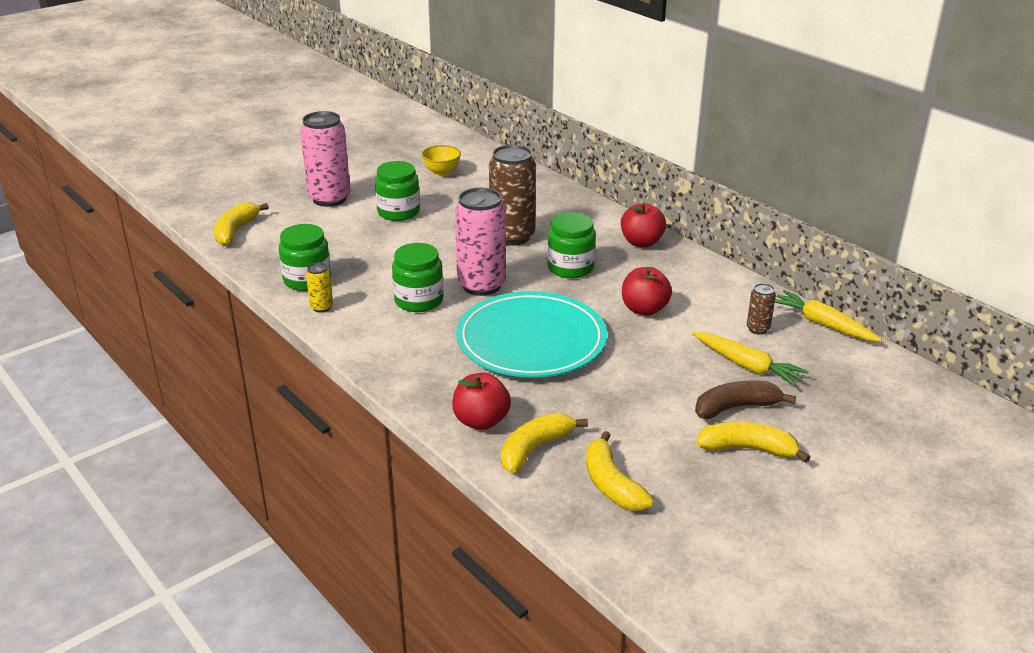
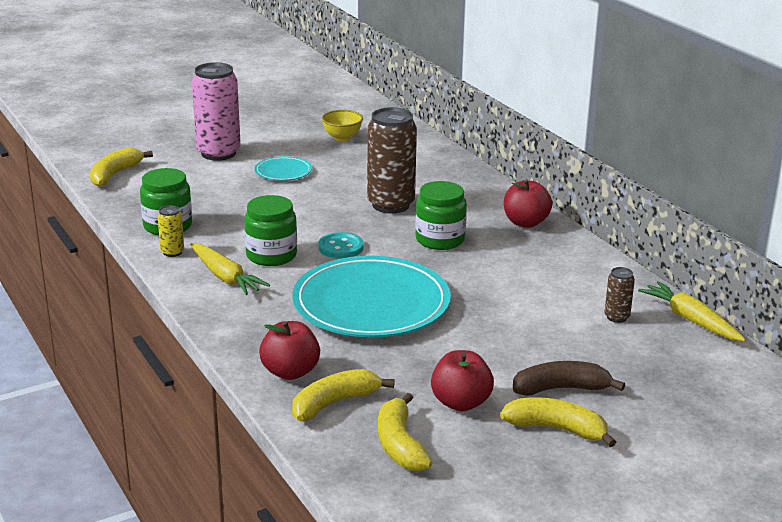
camera: 10 degrees right, 5 degrees down
green jar [375,161,420,221] -> turquoise plate [255,156,312,181]
pink can [455,188,506,296] -> turquoise button [318,232,364,259]
red apple [622,267,672,316] -> red apple moved to [431,350,494,411]
yellow carrot [692,332,809,386] -> yellow carrot moved to [190,243,270,295]

